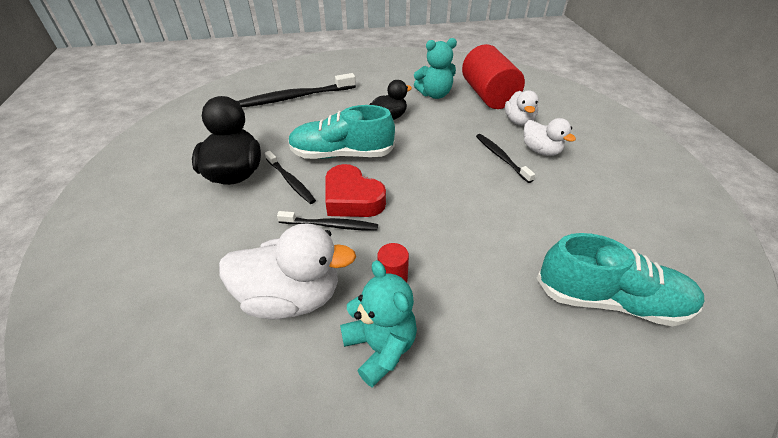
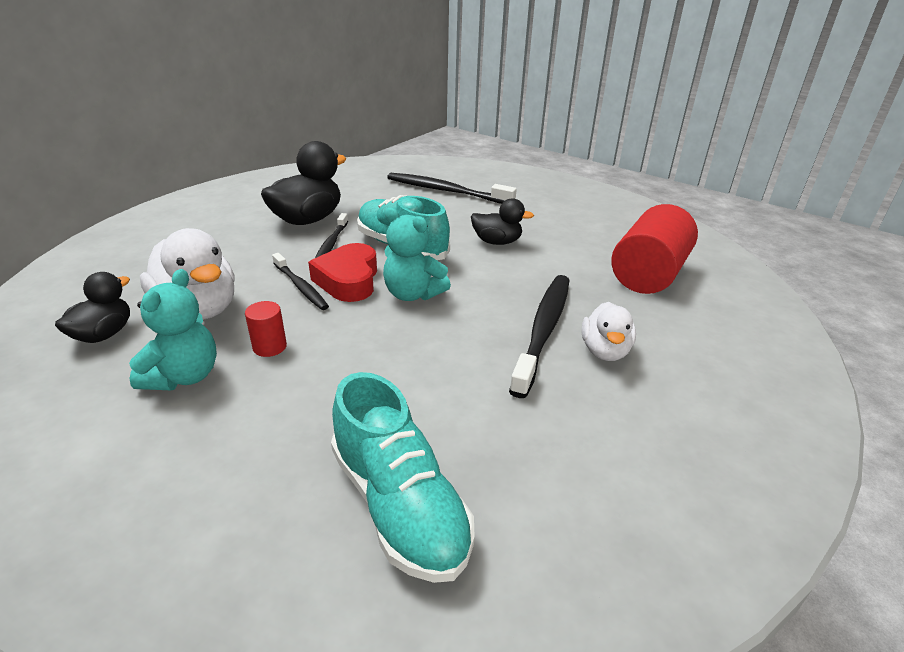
camera: 45 degrees right, 10 degrees down
turquoise teddy bear [414,38,457,99] -> turquoise teddy bear moved to [383,208,451,301]
black toothbrush [476,134,535,183] -> black toothbrush [509,275,569,398], size x1.71
white duck [505,90,539,126] -> none
none -> black duck [55,272,130,343]

